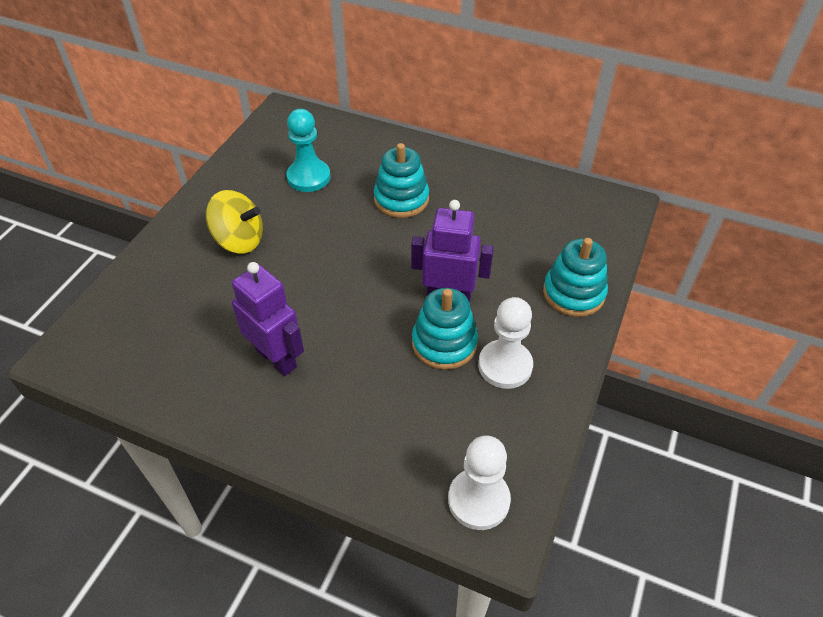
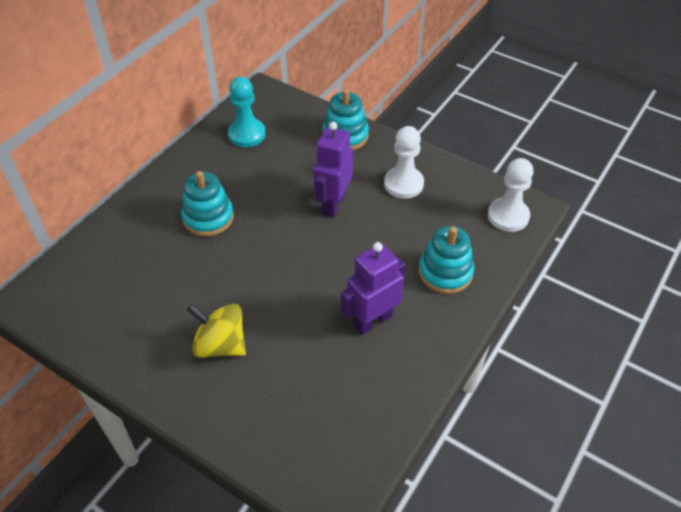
camera: 80 degrees left, 0 degrees up
yellow spinning top [206,190,263,254] -> yellow spinning top turned 90 degrees counterclockwise [187,304,246,358]
turquoise pawn [286,109,330,192] -> turquoise pawn moved to [228,77,266,147]
turquoise stacking toy [412,288,478,370] -> turquoise stacking toy moved to [419,226,474,294]

